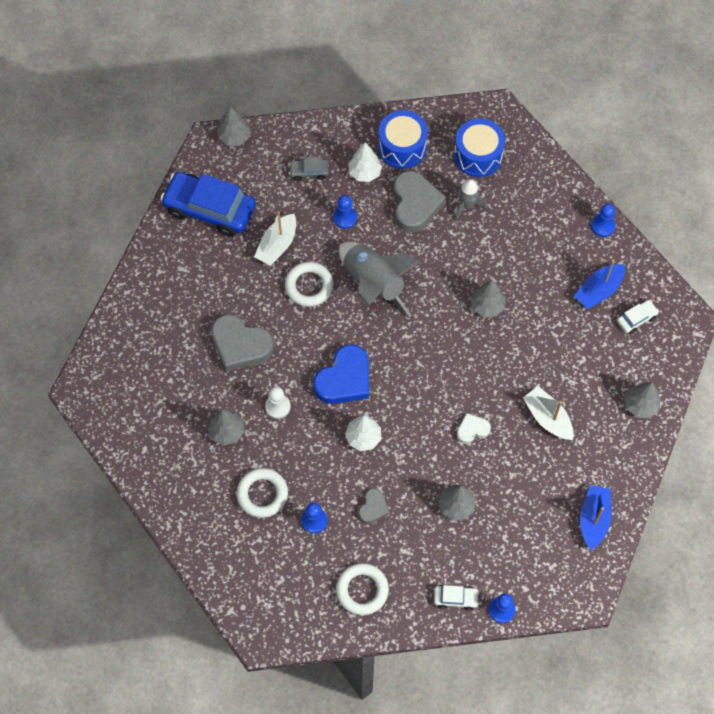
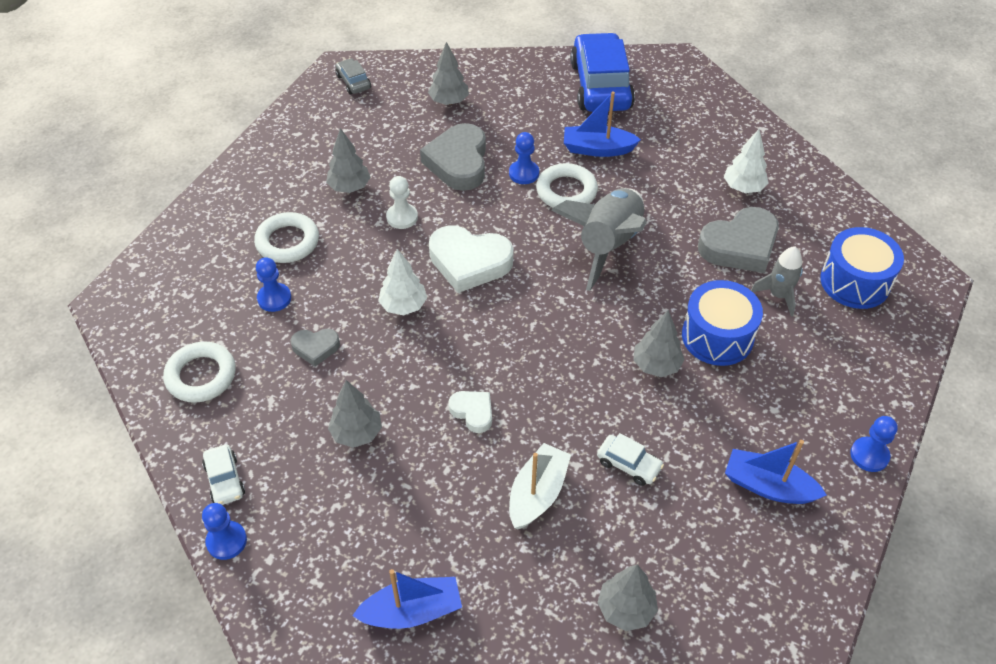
camera: 65 degrees right, 15 degrees down
grey tree [217,106,251,146] -> grey tree moved to [428,42,469,105]
white boat [254,211,296,266] -> blue boat [564,92,641,157]
grey car [288,157,329,181] -> grey car moved to [335,58,371,94]
blue heart [313,344,369,404] -> white heart [429,225,513,293]
blue pawn [333,195,357,229] -> blue pawn moved to [509,132,539,184]
blue drum [378,110,428,169] -> blue drum moved to [682,280,763,366]
white car [617,300,659,334] -> white car moved to [597,433,664,486]

